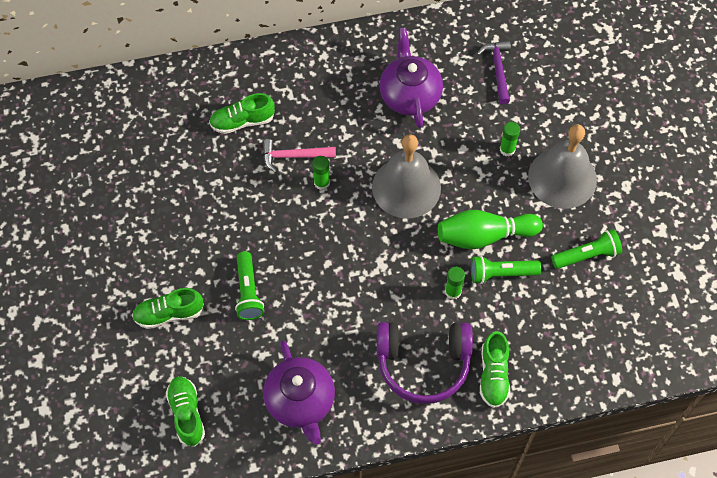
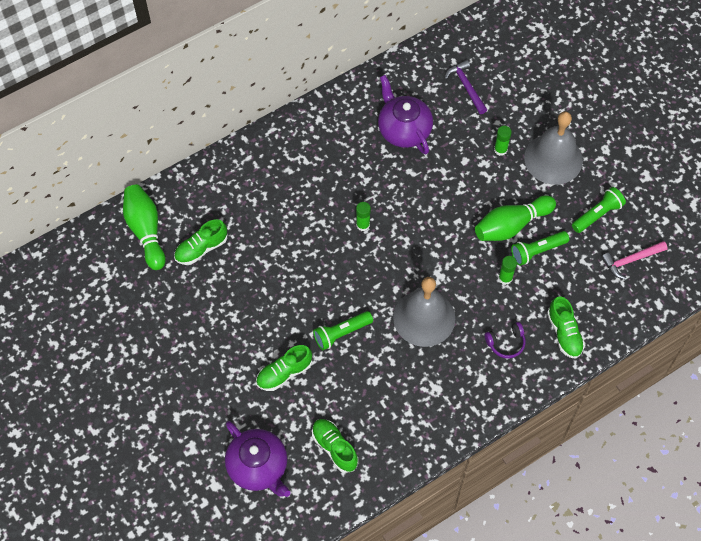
camera: 20 degrees left, 0 degrees up
green shoe [209,93,275,134] -> green shoe moved to [174,219,227,265]
green flashlight [235,251,264,320] -> green flashlight turned 90 degrees clockwise [313,311,373,350]
pink hammer [263,139,336,173] -> pink hammer moved to [601,241,668,280]
purple teapot [263,340,335,445] -> purple teapot moved to [225,421,291,497]
grey bell [372,134,441,218] -> grey bell moved to [393,277,455,347]
purple headphones [377,322,473,404] -> purple headphones [485,322,526,359], size x0.48
none -> green bowling pin [123,184,166,270]

